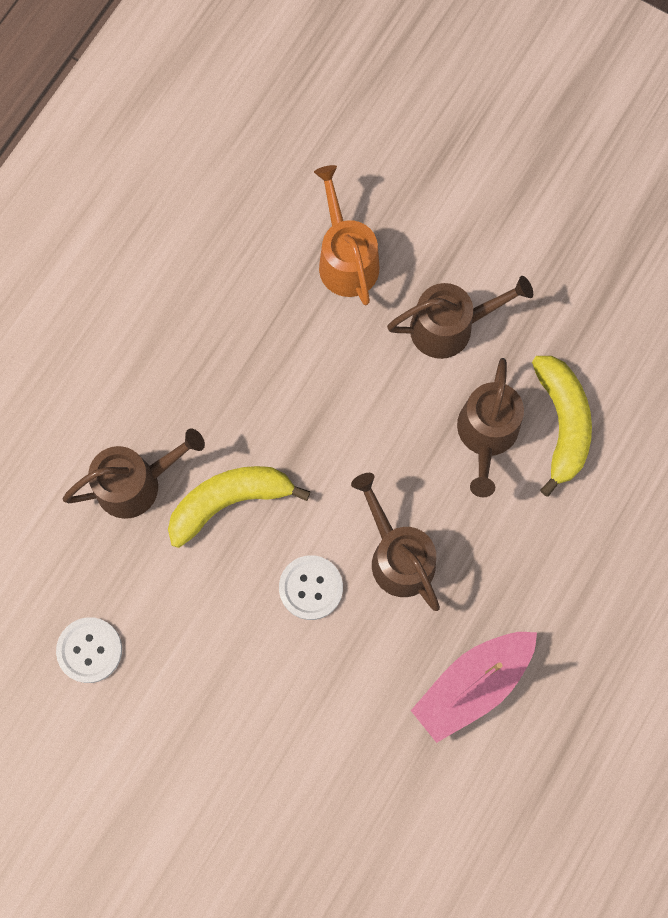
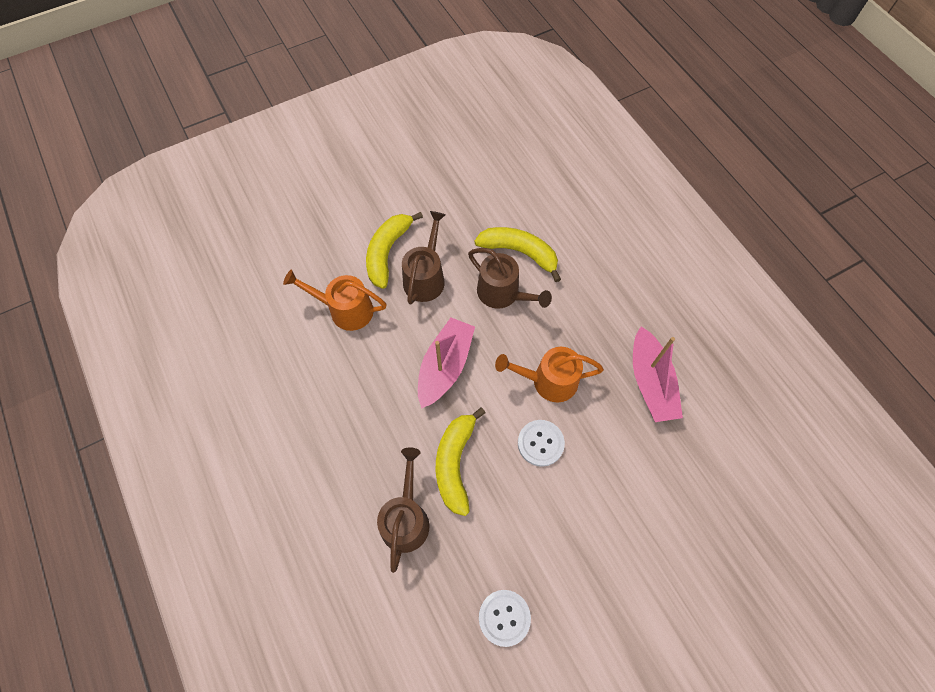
camera: 60 degrees left, 10 degrees down
brown watering can [351,473,440,611] -> orange watering can [495,347,604,402]
none -> yellow banana [366,212,423,289]
none -> pink boat [418,318,475,409]

